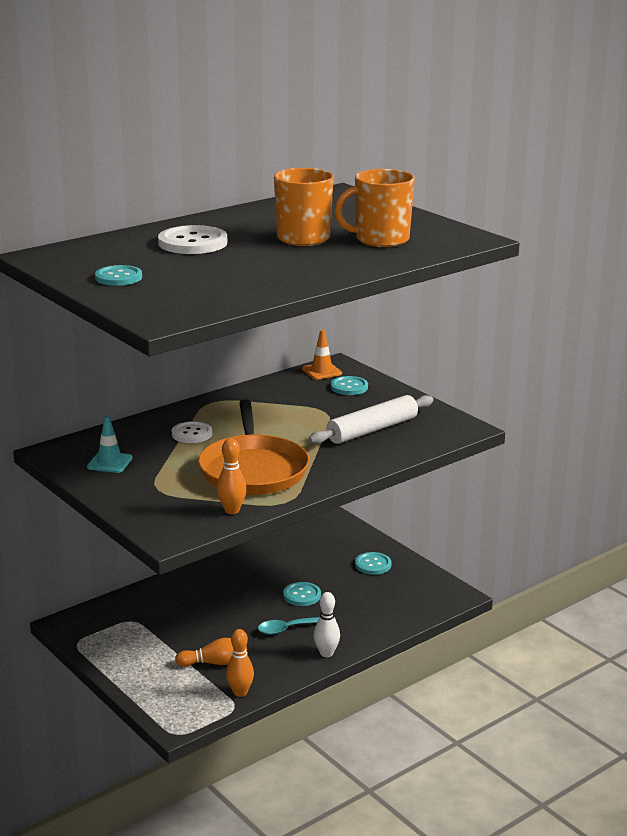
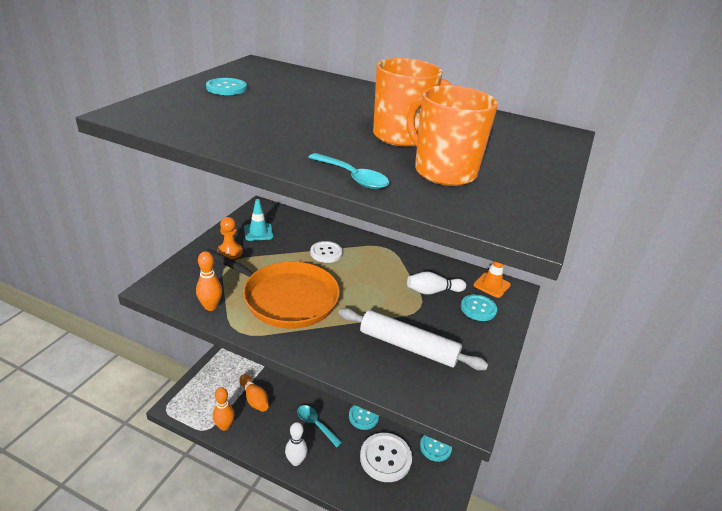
camera: 60 degrees right, 10 degrees up
white button [158,225,227,254] -> white button moved to [360,433,412,482]
orange pan [198,399,309,495] -> orange pan turned 120 degrees counterclockwise [205,249,340,329]
none -> orange pawn [217,217,243,259]
none -> turquoise spoon [308,153,389,189]
none -> white bowling pin [407,272,466,295]

